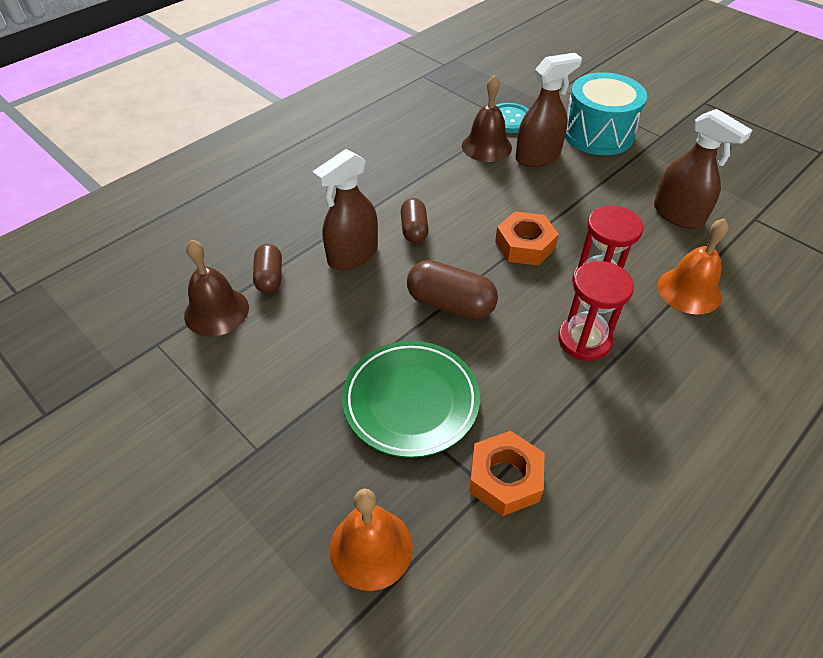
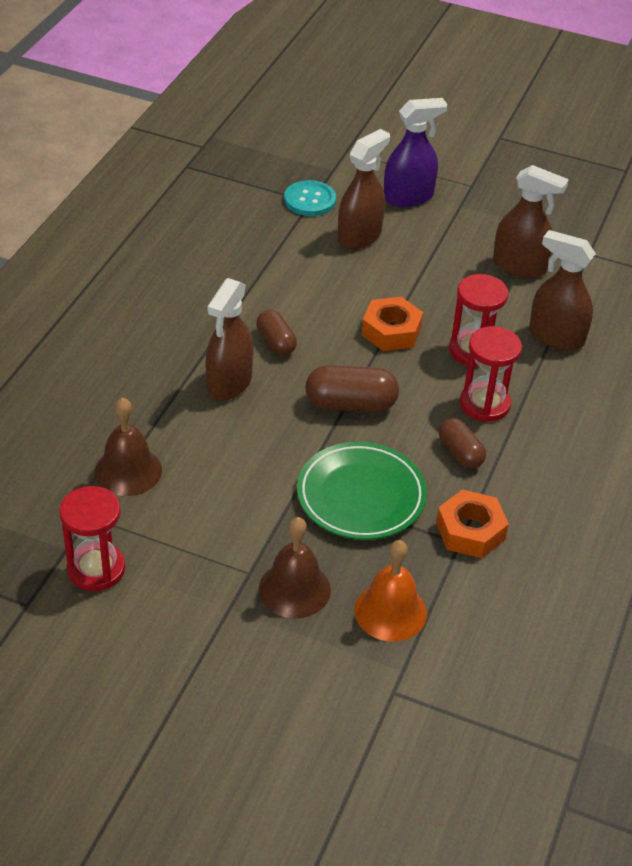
camera: 25 degrees left, 5 degrees down
brown capsule [253,244,282,293] -> brown capsule moved to [439,418,486,469]
brown bell [462,75,512,162] -> brown bell moved to [259,517,331,618]
turquoise drum [565,72,647,155] -> purple spray bottle [384,98,447,207]
orange bell [658,218,729,314] -> brown spray bottle [529,230,596,350]
none -> red hourglass [59,486,125,591]

